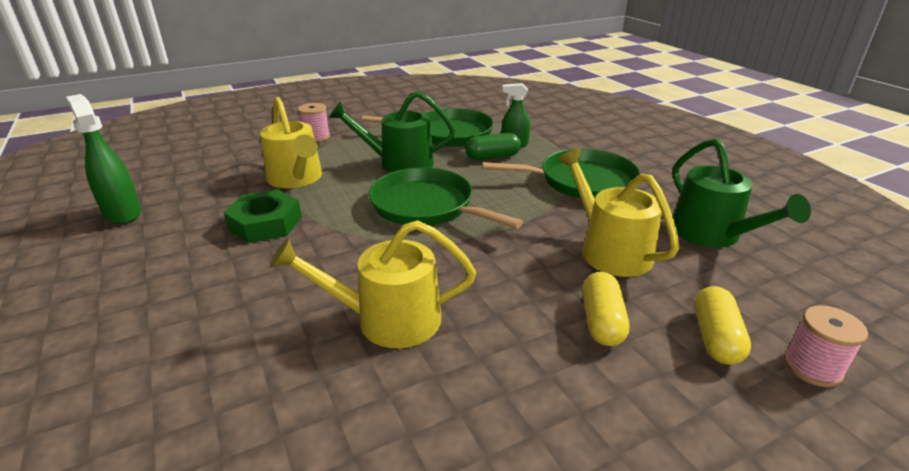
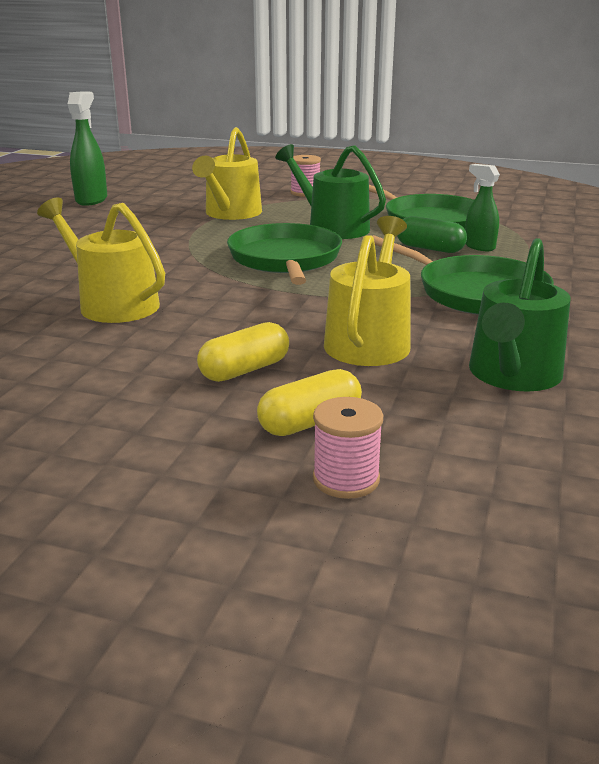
camera: 45 degrees right, 5 degrees down
green nut [223,189,302,243] -> none

